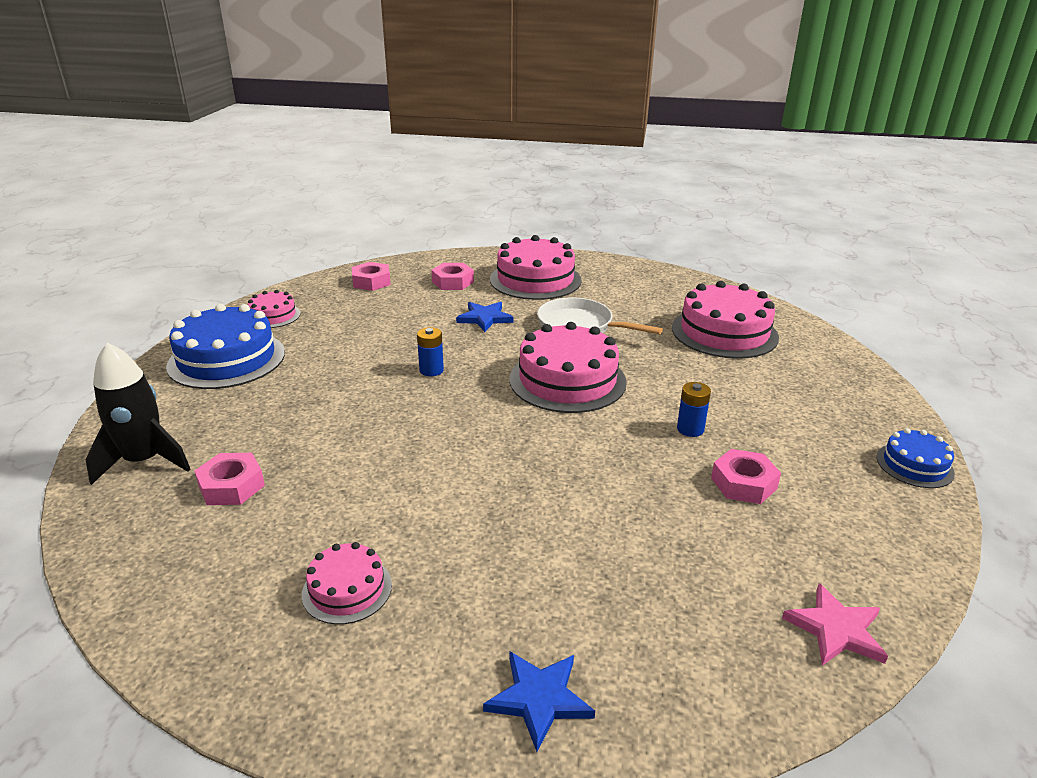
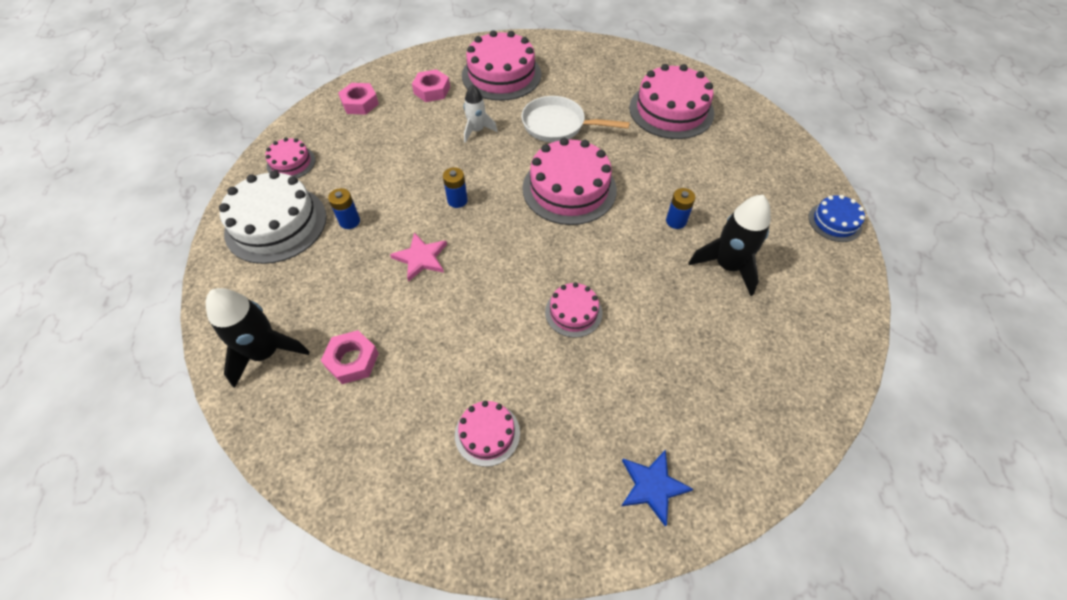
camera: 15 degrees left, 25 degrees up
blue cake [166,304,285,389] -> white cake [219,171,327,264]
blue star [456,302,513,332] -> white rocket [464,84,498,143]
pink nut [711,449,781,504] -> black rocket [688,195,771,296]
pink star [782,583,888,666] -> pink star moved to [390,232,447,282]
none -> blue battery [328,188,360,229]
none -> pink cake [545,282,602,338]

